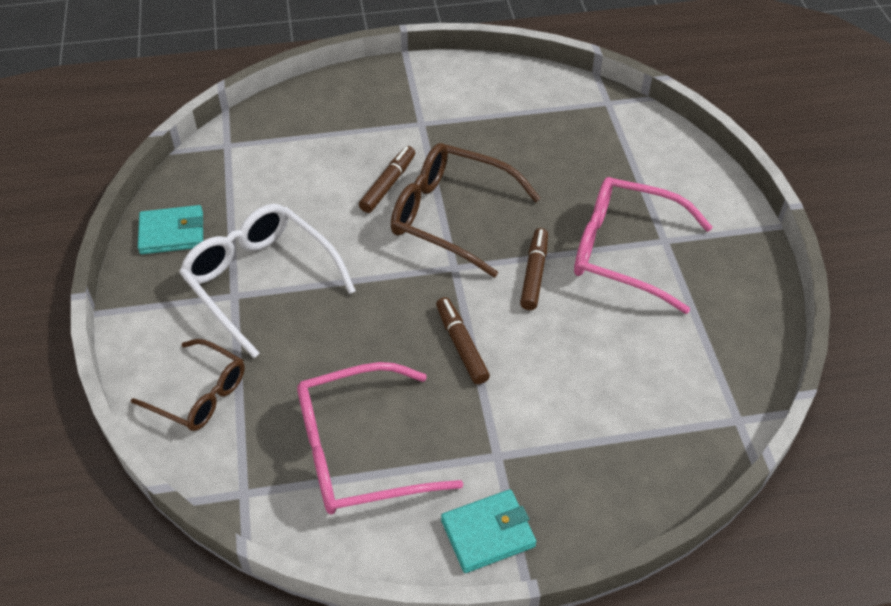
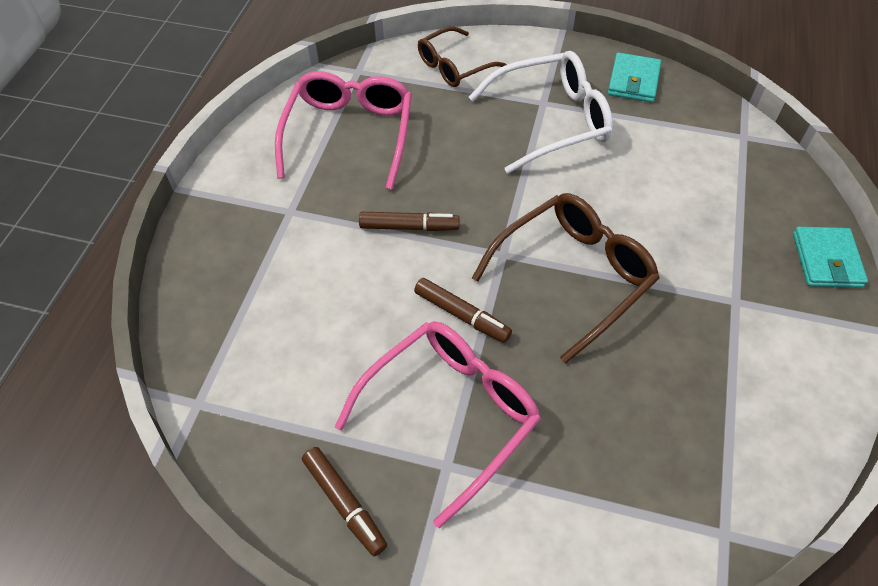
camera: 115 degrees right, 5 degrees up
brown marker [359,146,415,213] -> brown marker moved to [302,447,387,556]
turquoise wallet [441,489,536,573] -> turquoise wallet moved to [793,227,868,288]

